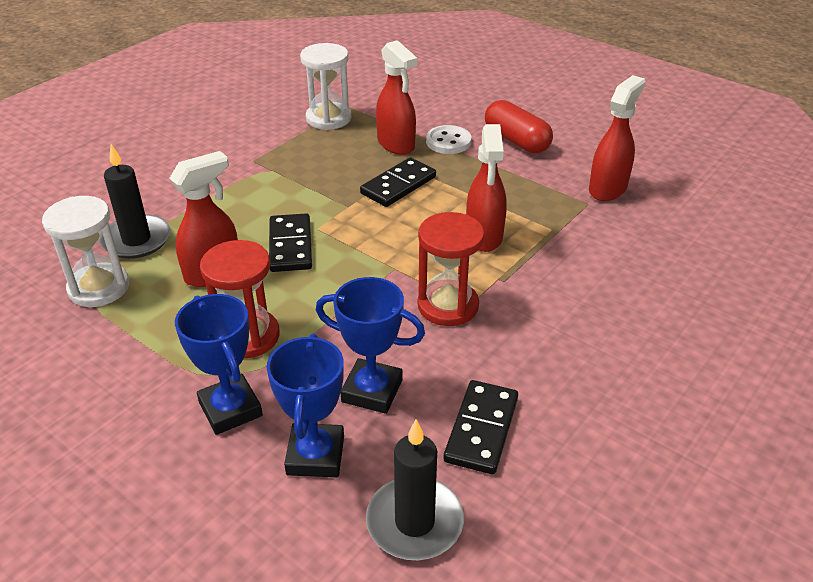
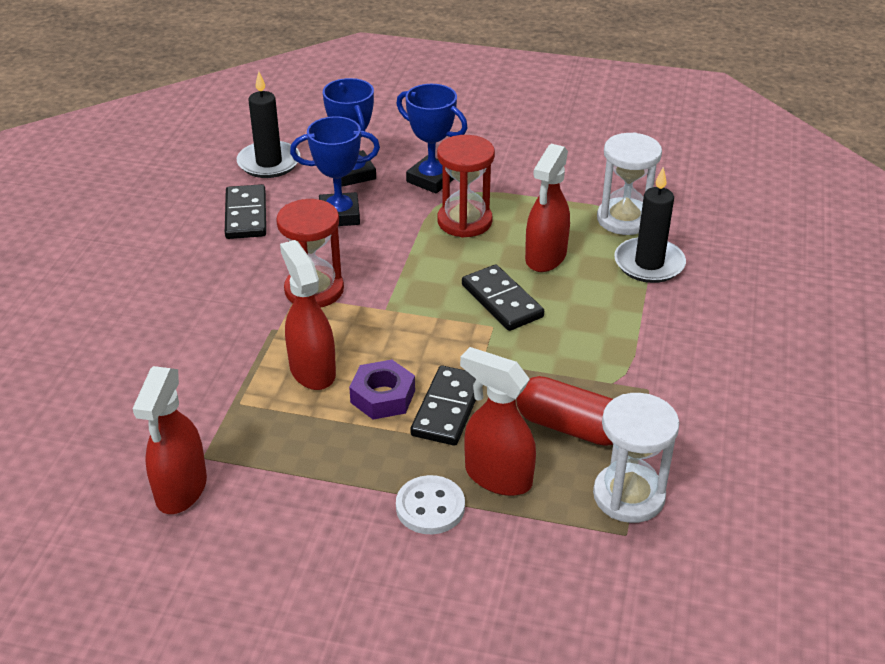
camera: 155 degrees right, 0 degrees up
red capsule [485,100,553,153] -> red capsule moved to [516,376,613,446]
none -> purple nut [349,360,415,420]

